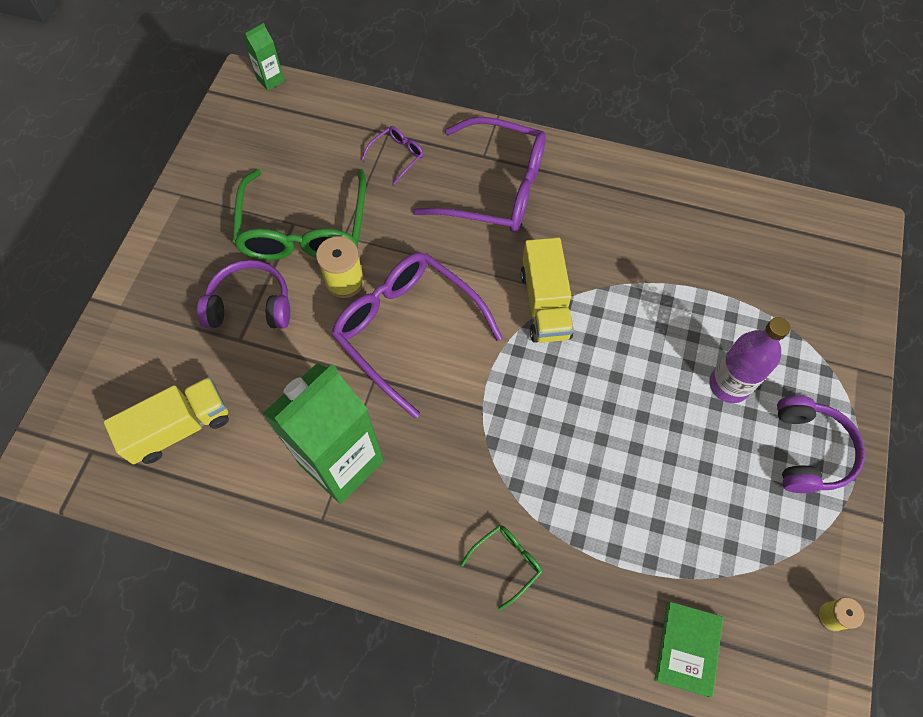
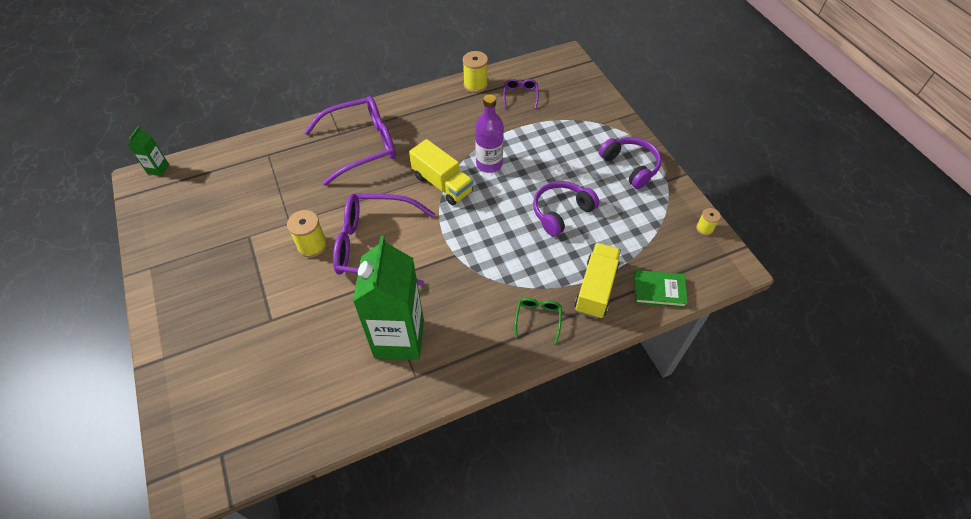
camera: 40 degrees left, 10 degrees down
yellow truck [104,377,229,464] -> yellow truck moved to [575,243,621,319]
purple headphones [197,260,290,329] -> purple headphones moved to [533,181,599,237]
green glasses [232,169,366,260] -> none
purple glasses [361,126,424,186] -> purple glasses moved to [503,79,539,109]
green book [654,602,723,697] -> green book turned 60 degrees counterclockwise [634,270,688,308]
purple bottle [709,317,790,403] -> purple bottle moved to [475,94,504,173]
none -> yellow spool [463,51,488,93]

